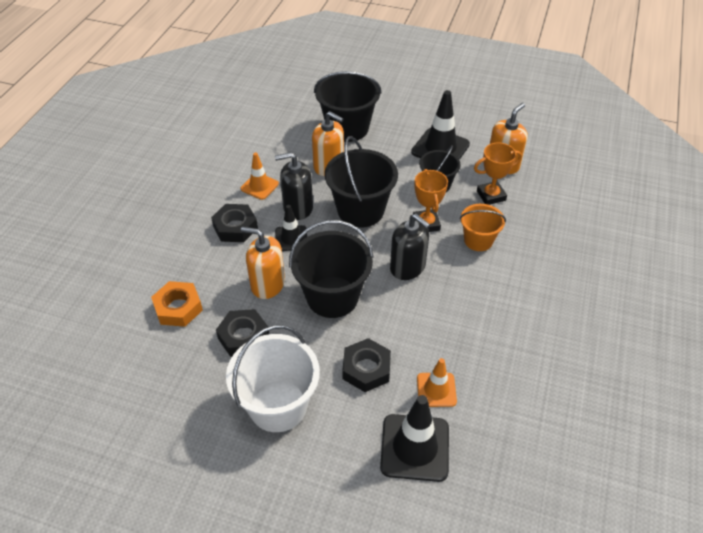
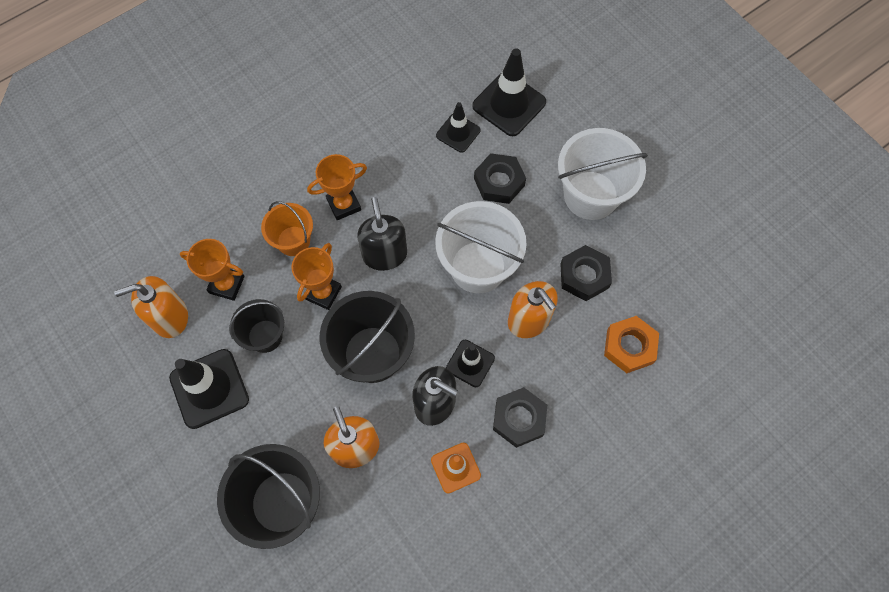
camera: 145 degrees left, 20 degrees up
black bucket [289,220,373,318] -> white bucket [435,201,527,293]
orange traffic cone [417,358,457,407] -> black traffic cone [436,102,480,153]
none -> orange trophy [307,154,367,220]

